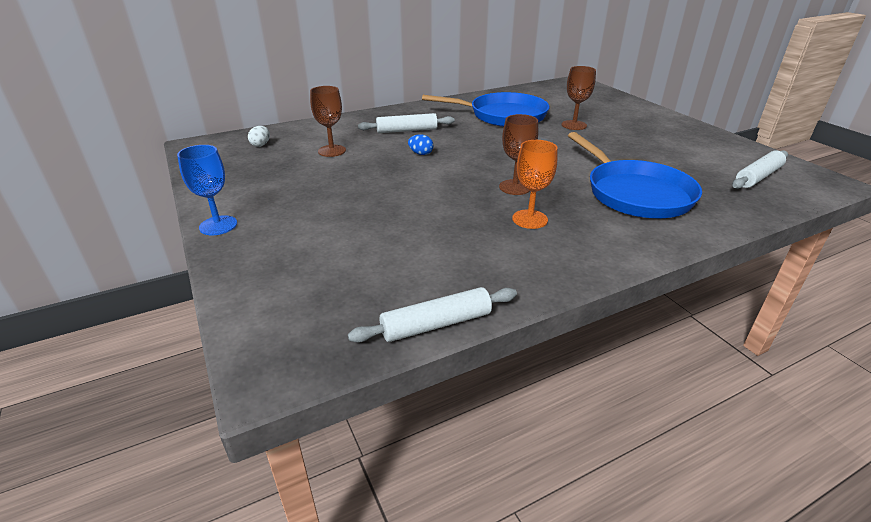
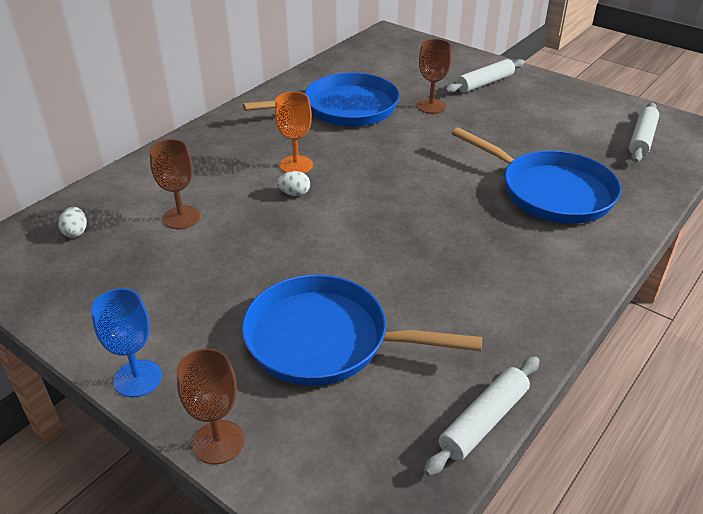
camera: 25 degrees left, 5 degrees up
white rolling pin [358,113,455,133] -> white rolling pin moved to [445,59,525,93]
blue egg [408,134,433,155] -> white egg [277,171,310,196]
brown goblet [499,114,538,195] -> brown goblet moved to [177,348,244,464]
orange goblet [512,140,557,229] -> orange goblet moved to [275,92,313,173]
none -> blue pan [242,274,483,386]

